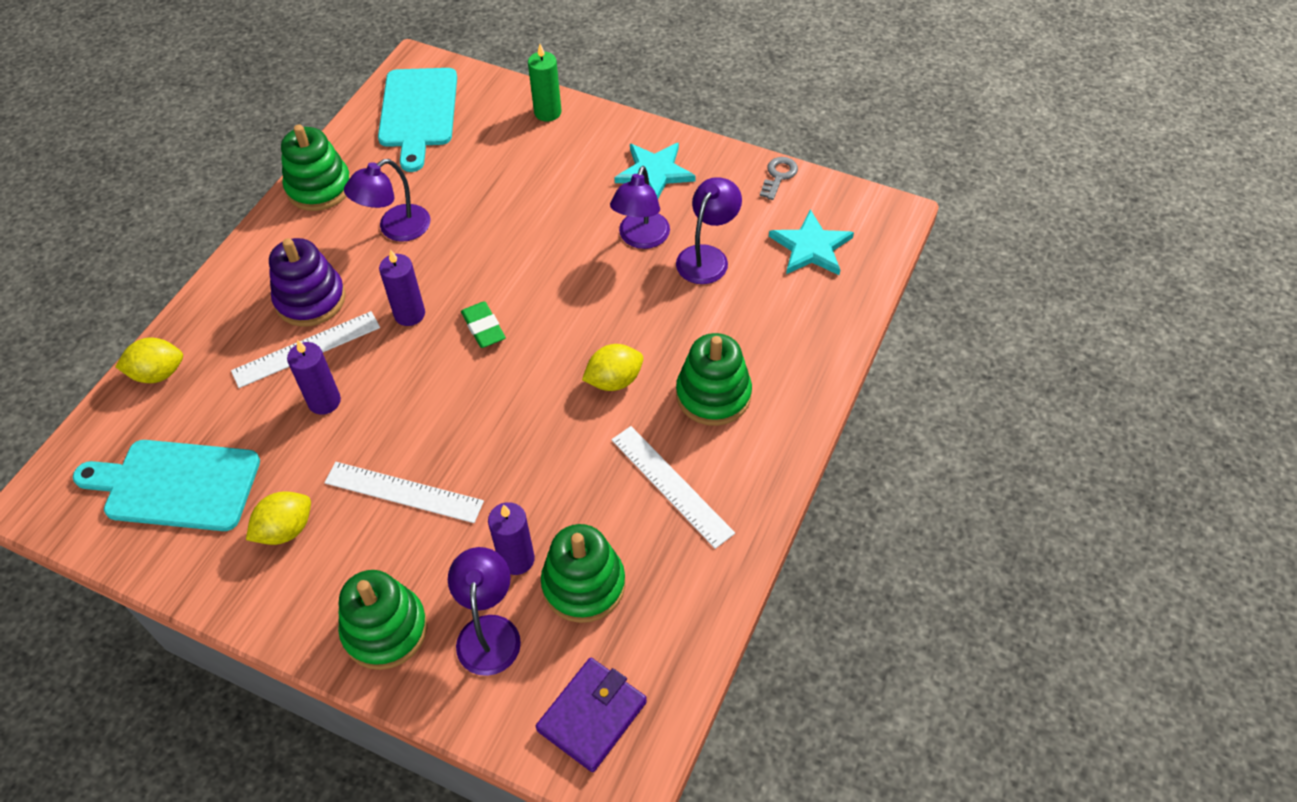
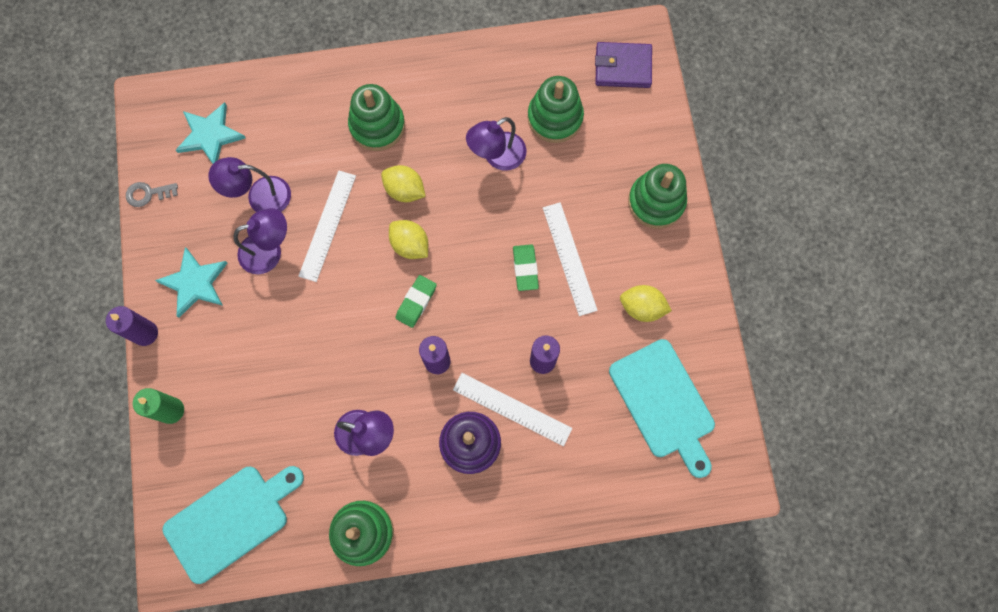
camera: 125 degrees left, 20 degrees up
yellow lemon [115,337,183,383] -> yellow lemon moved to [389,220,428,259]
purple lamp [448,547,521,676] -> purple lamp moved to [466,117,526,171]
purple candle [488,502,535,575] -> purple candle moved to [106,306,158,346]
white ruler [611,426,735,549] -> white ruler moved to [298,171,356,282]
none -> green eraser [513,244,539,291]

